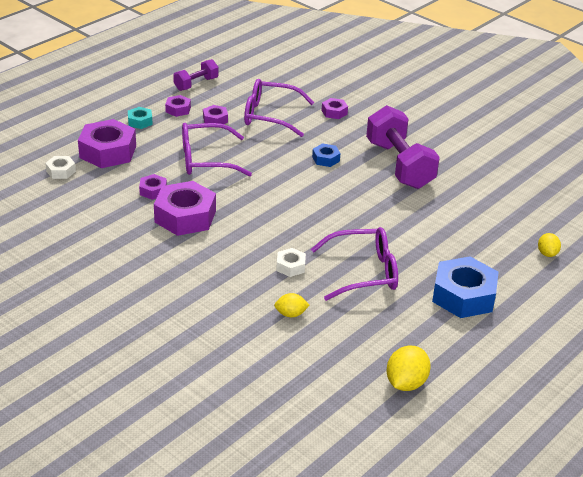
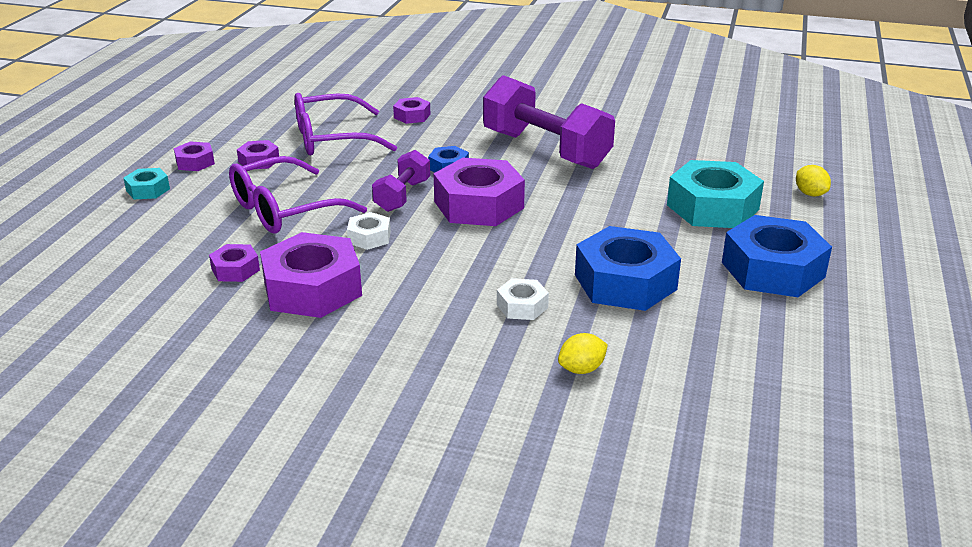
camera: 25 degrees left, 5 degrees down
white nut [45,156,76,179] -> white nut moved to [347,212,391,250]
purple nut [78,119,136,168] -> purple nut moved to [433,158,525,226]
purple dumbbell [173,59,219,91] -> purple dumbbell moved to [372,150,430,212]
purple glasses [311,227,398,301] -> blue nut [575,226,681,311]
yellow lemon [387,346,431,391] -> none
none -> turquoise nut [667,160,764,228]

